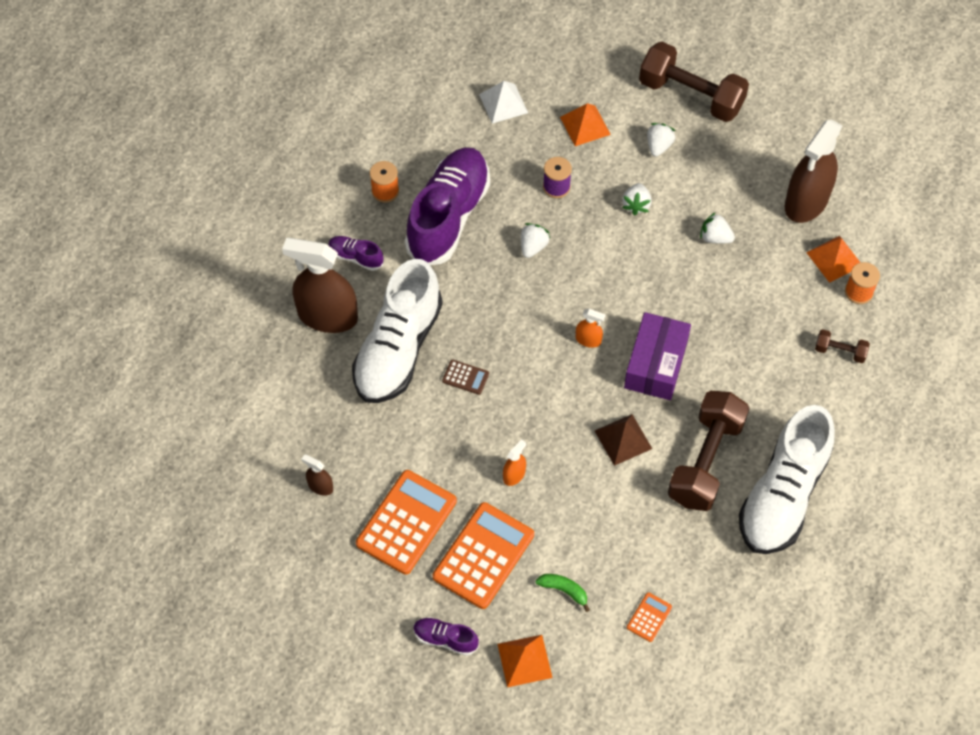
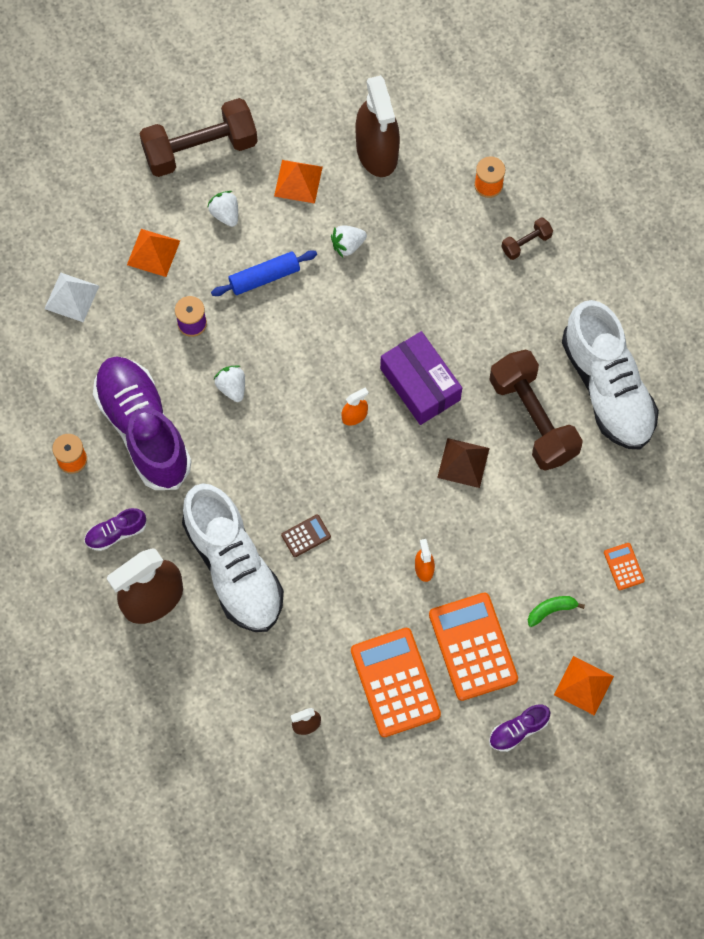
camera: 50 degrees left, 10 degrees up
white strawberry [622,183,652,216] -> blue rolling pin [211,250,317,296]
orange pyramid [806,236,861,283] -> orange pyramid moved to [274,160,323,204]

